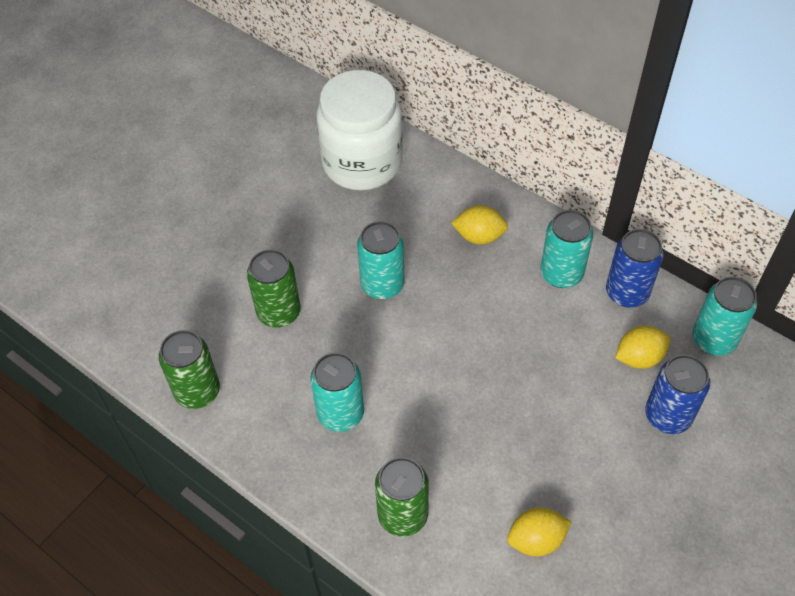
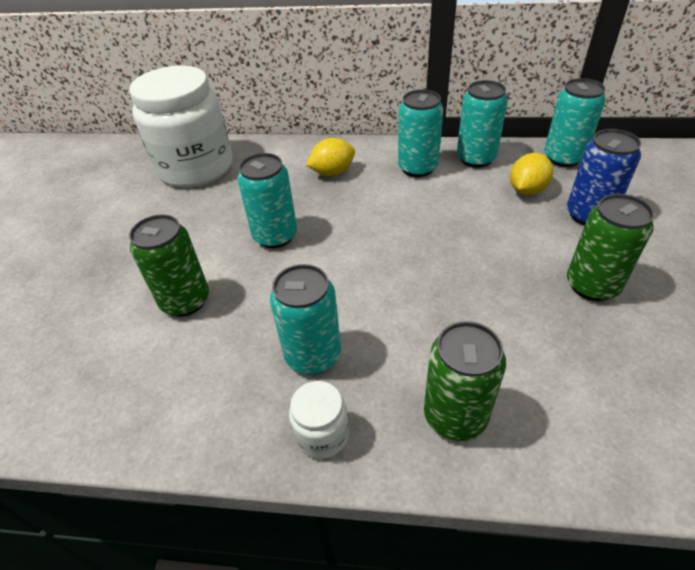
camera: 30 degrees left, 10 degrees down
green can [159,330,220,409] -> green can moved to [567,194,654,301]
yellow lemon [507,507,571,556] -> none
blue can [606,229,664,308] -> turquoise can [457,80,508,168]
none -> white jar [289,381,349,459]

